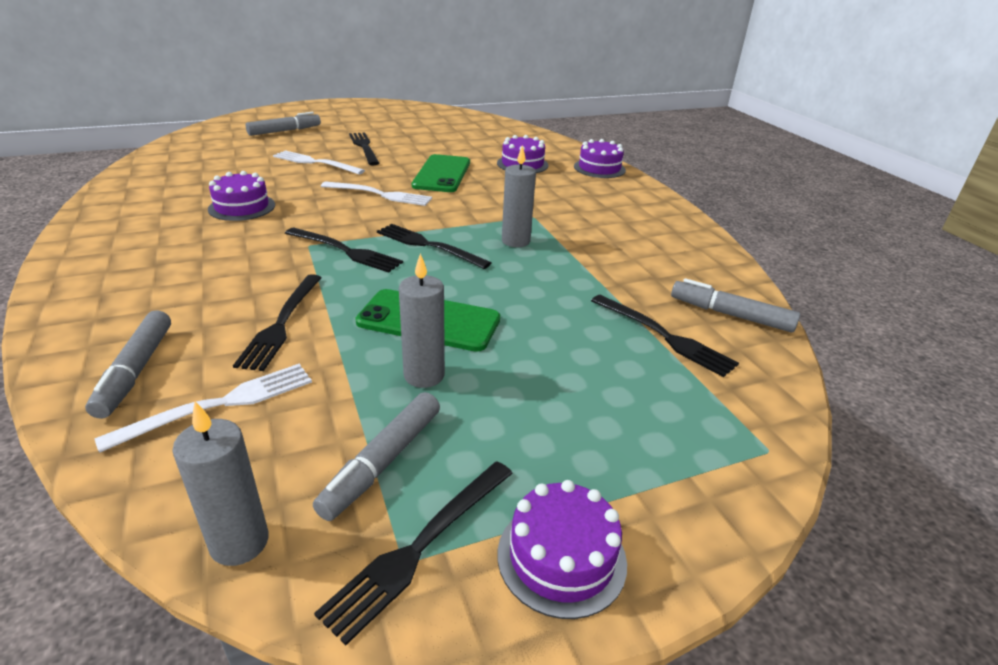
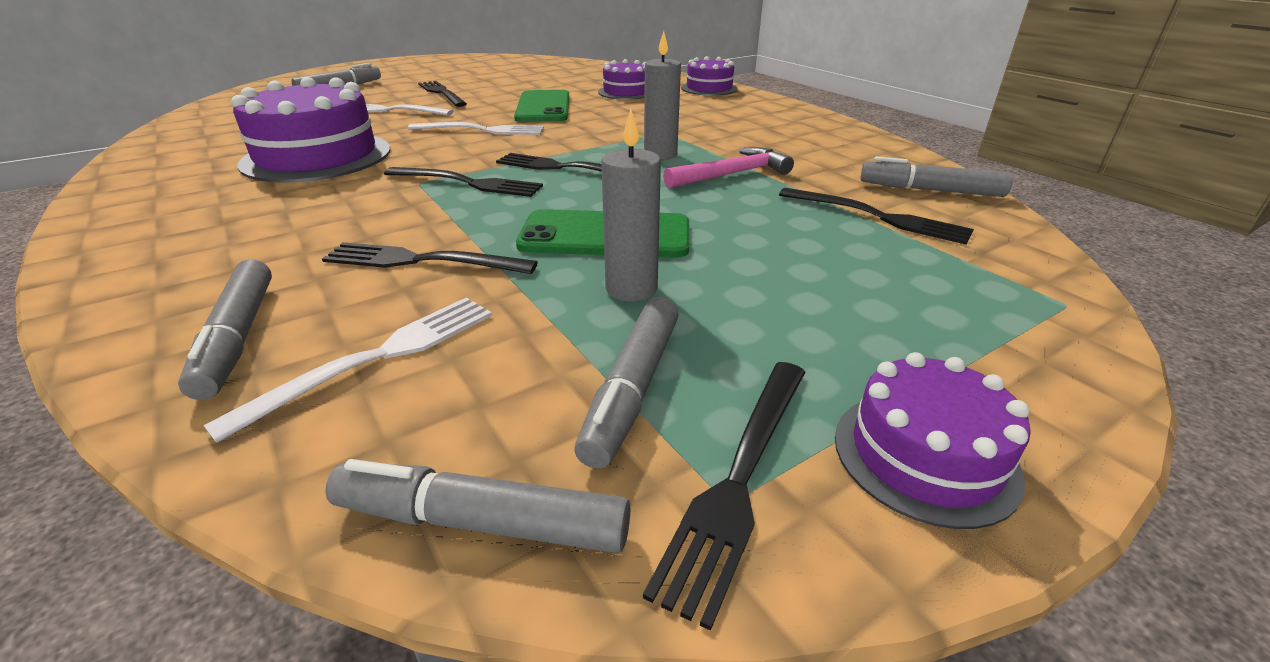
camera: 10 degrees left, 0 degrees up
grey candle [172,401,269,566] -> grey marker [325,459,630,553]
purple cake [208,171,275,221] -> purple cake [231,77,391,183], size x1.78
black fork [233,274,322,371] -> black fork turned 105 degrees clockwise [322,242,538,274]
none -> pink hammer [663,147,794,189]

